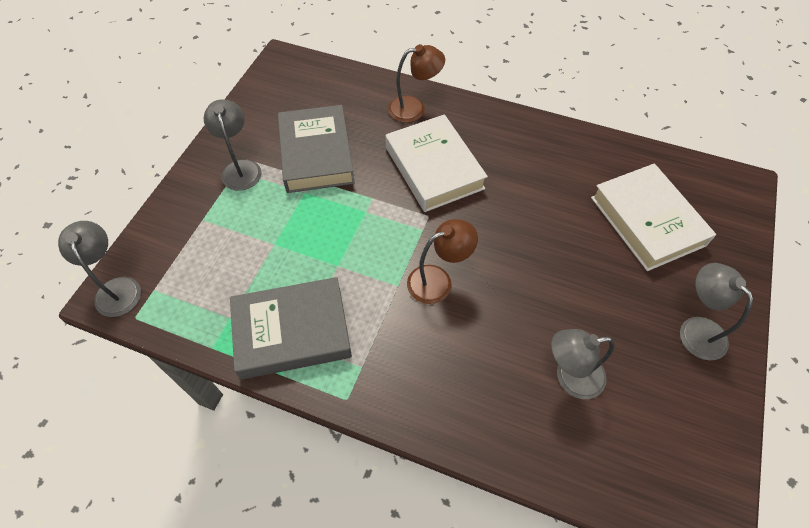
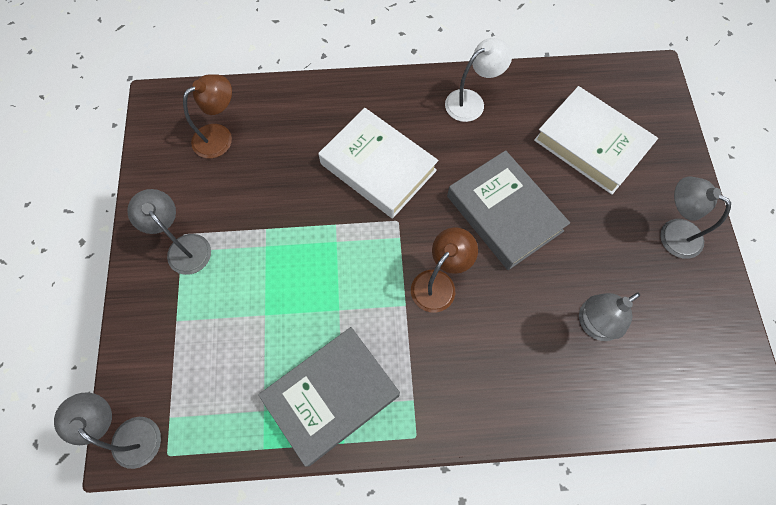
camera: 25 degrees left, 10 degrees up
grey book [278,105,355,193] -> grey book moved to [447,150,570,270]
brown lamp [388,44,445,123] -> brown lamp moved to [183,74,232,158]
none -> white lamp [445,38,512,122]

